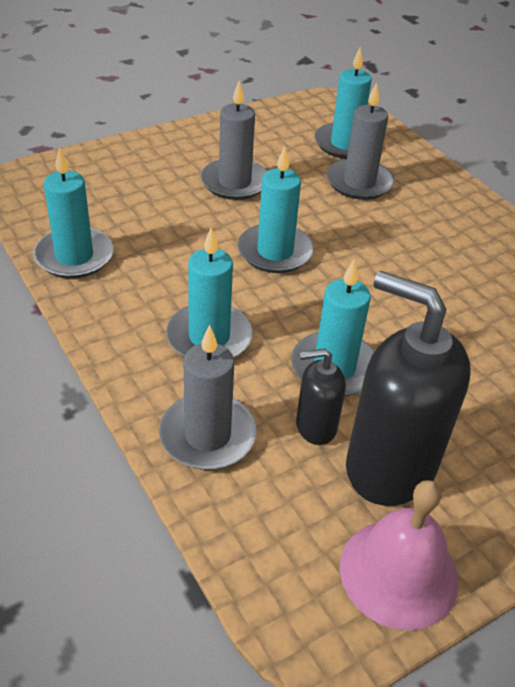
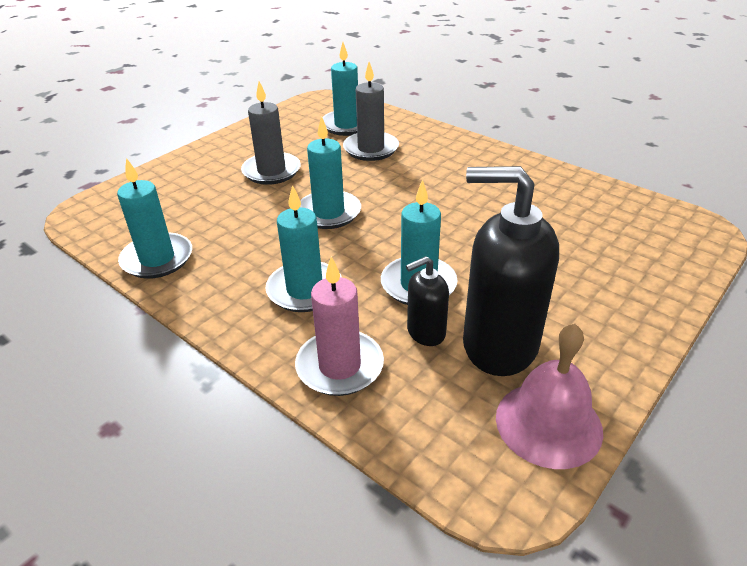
camera: 15 degrees left, 5 degrees down
grey candle [159,325,257,470] -> pink candle [295,256,384,396]

